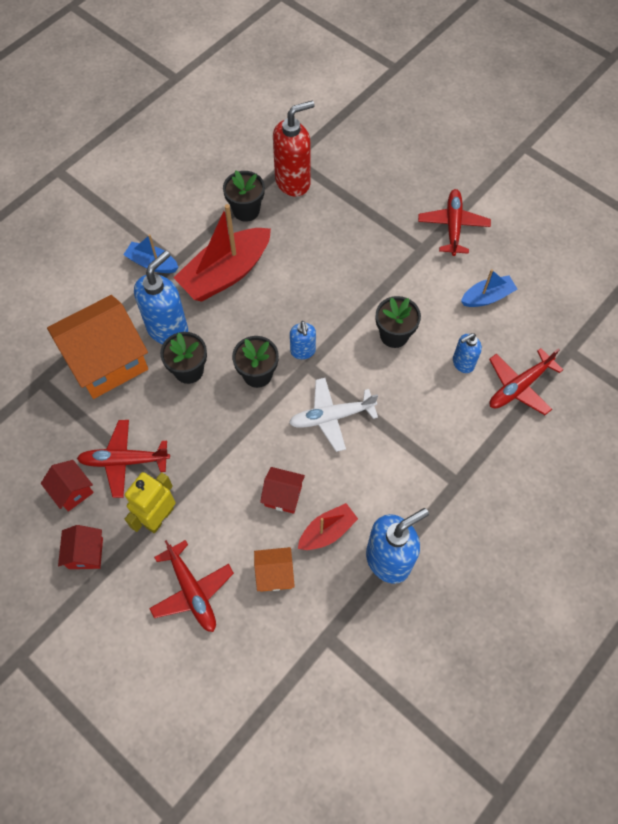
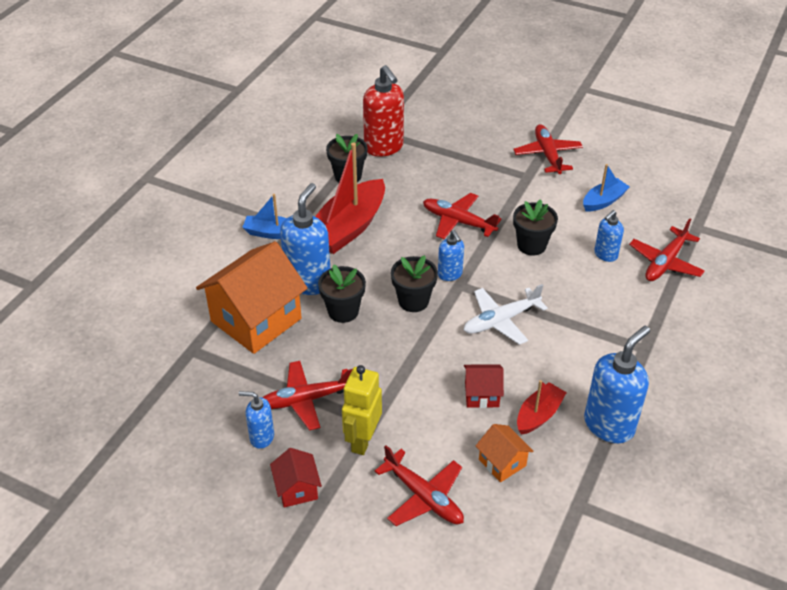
camera: 15 degrees left, 20 degrees down
red house [41,460,94,512] -> blue soap dispenser [239,391,274,449]
orange house [254,547,295,592] -> orange house turned 75 degrees clockwise [476,424,533,482]
red soap dispenser [273,101,315,197] -> red soap dispenser turned 105 degrees clockwise [363,65,404,157]
none -> red plane [423,193,501,239]

